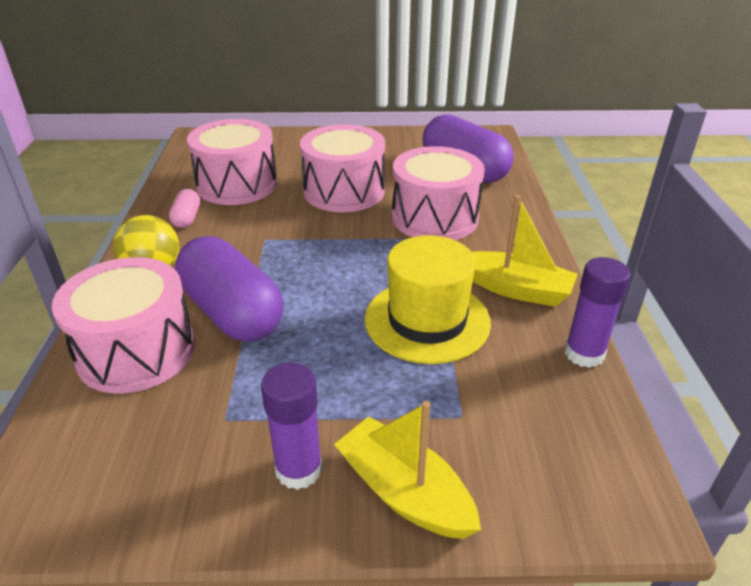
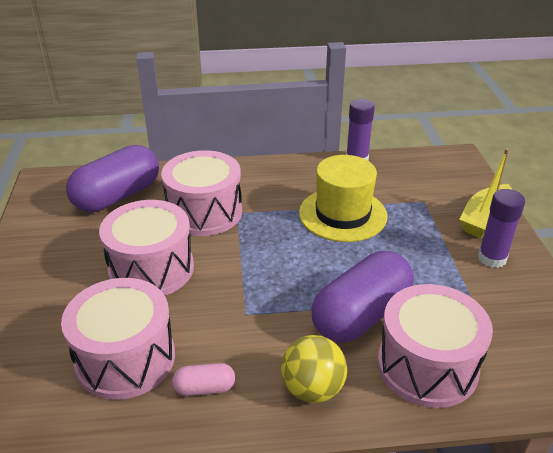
camera: 95 degrees left, 0 degrees up
yellow boat [472,195,578,307] -> none

